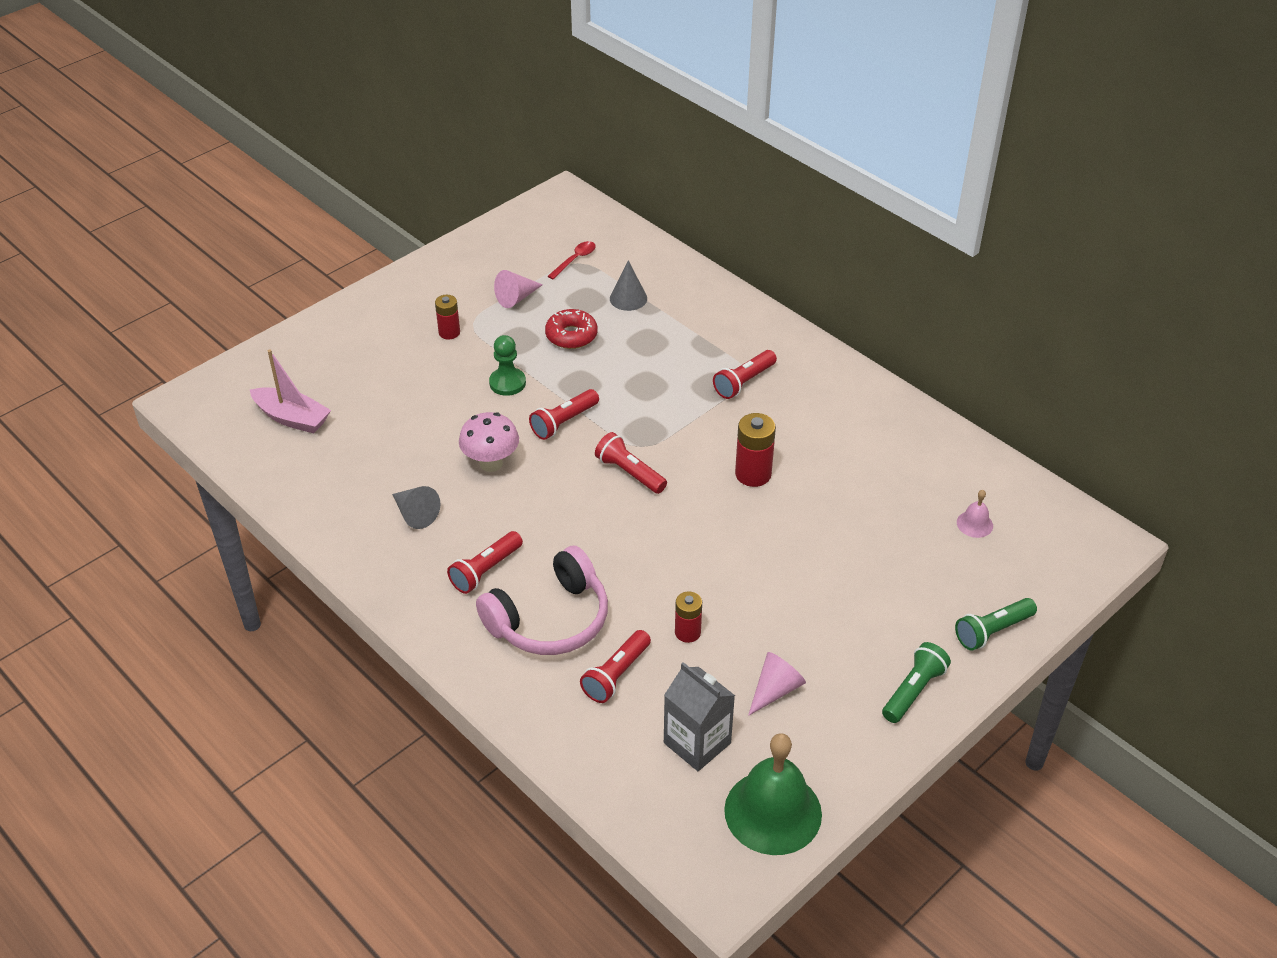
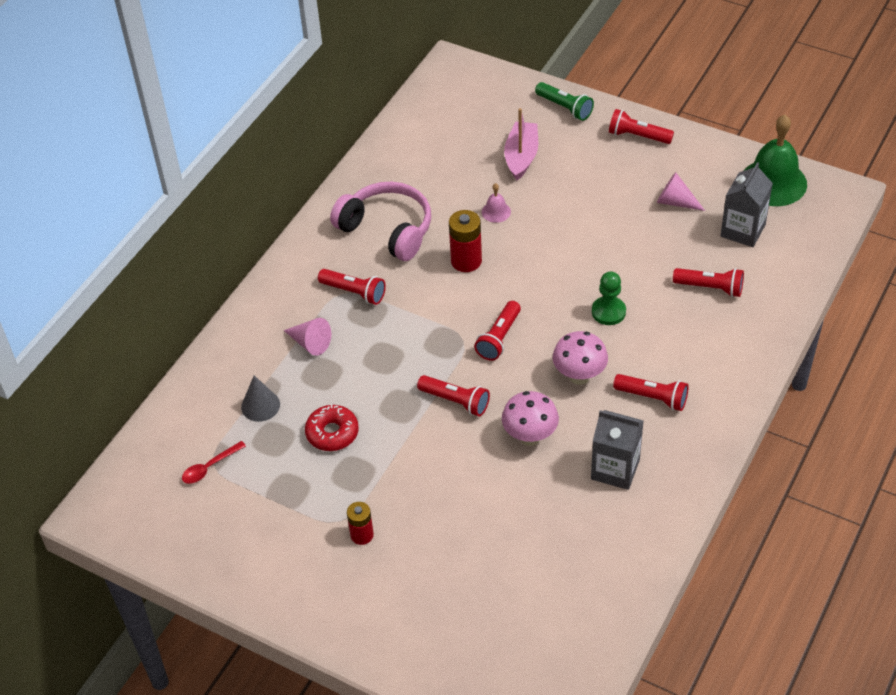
camera: 105 degrees left, 5 degrees up
pink boat [250,350,331,434] -> pink boat moved to [504,108,538,180]
grey cone [392,486,441,529] -> grey carton [591,410,644,490]
pink headphones [476,546,608,655] -> pink headphones moved to [330,182,431,261]
green pawn [489,335,526,396] -> green pawn moved to [592,271,626,325]
pink cone [494,270,543,308] -> pink cone moved to [284,318,331,356]
red spoon [548,241,596,279] -> red spoon turned 60 degrees counterclockwise [182,441,246,484]
red battery [675,591,702,643] -> none
green flashlight [882,642,951,723] -> red flashlight [609,109,674,144]
pink bell [957,490,993,538] -> pink bell moved to [482,183,511,223]
none -> pink mushroom [553,331,608,385]

